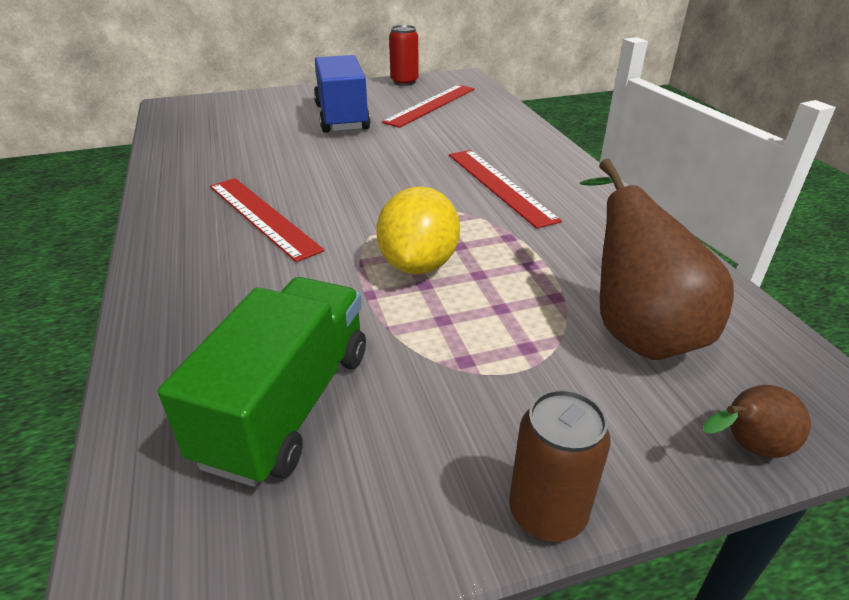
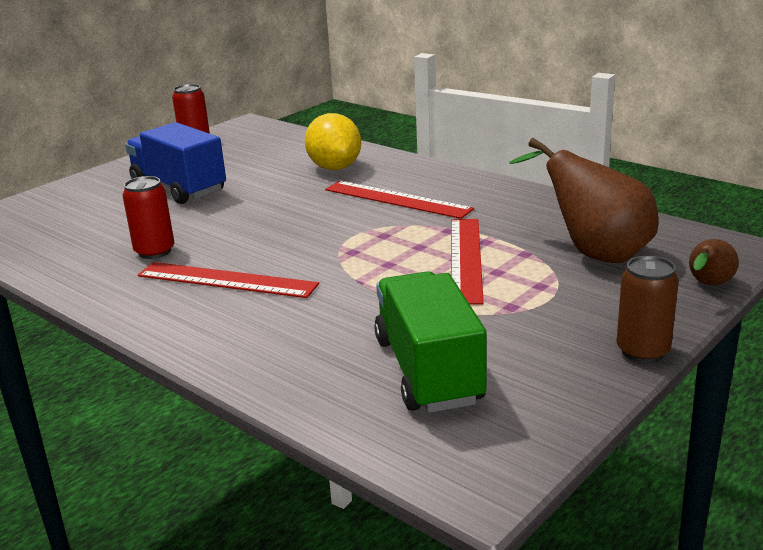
camera: 30 degrees left, 10 degrees down
yellow lemon [376,187,460,274] -> yellow lemon moved to [305,113,361,170]
red ruler [382,85,475,128] -> red ruler moved to [451,219,484,305]
none -> red can [123,176,175,259]

